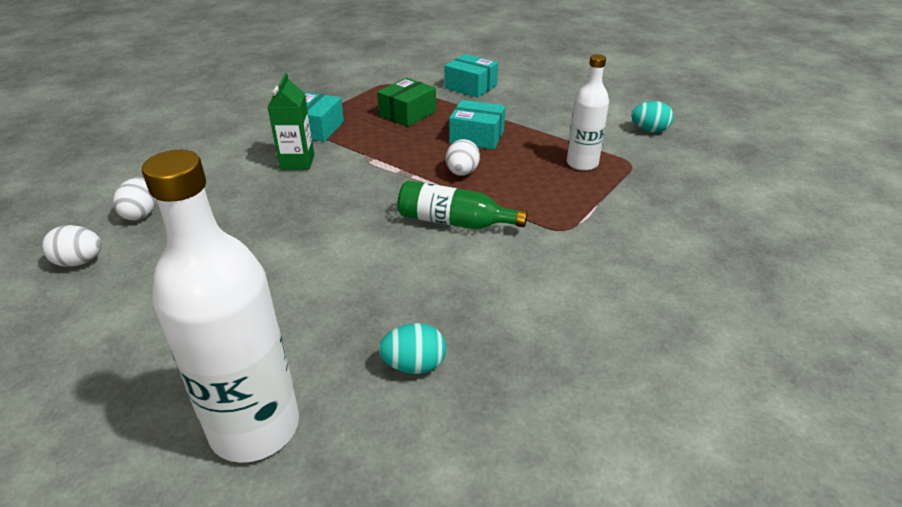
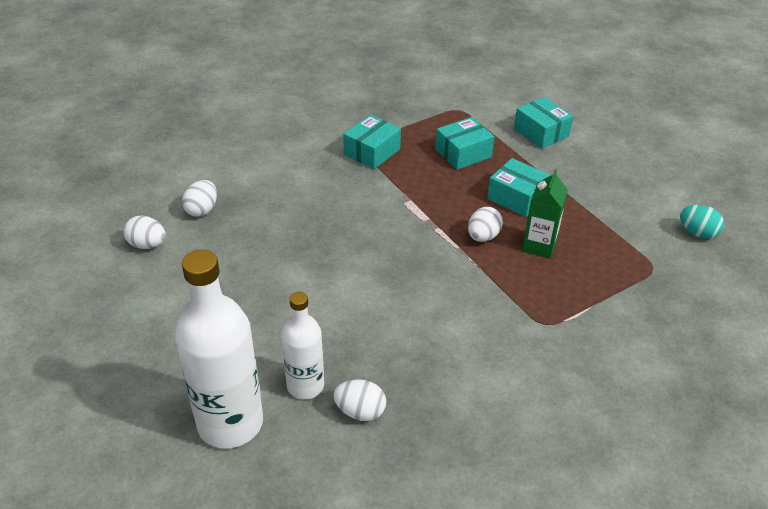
camera: 20 degrees right, 5 degrees up
green carton [268,73,314,170] -> green carton moved to [522,169,568,259]
green box [377,78,436,127] -> turquoise box [435,117,495,170]
turquoise egg [379,323,446,374] -> white egg [333,379,386,421]
green bottle [398,180,528,229] -> none
white bottle [567,54,609,171] -> white bottle moved to [282,292,324,399]

